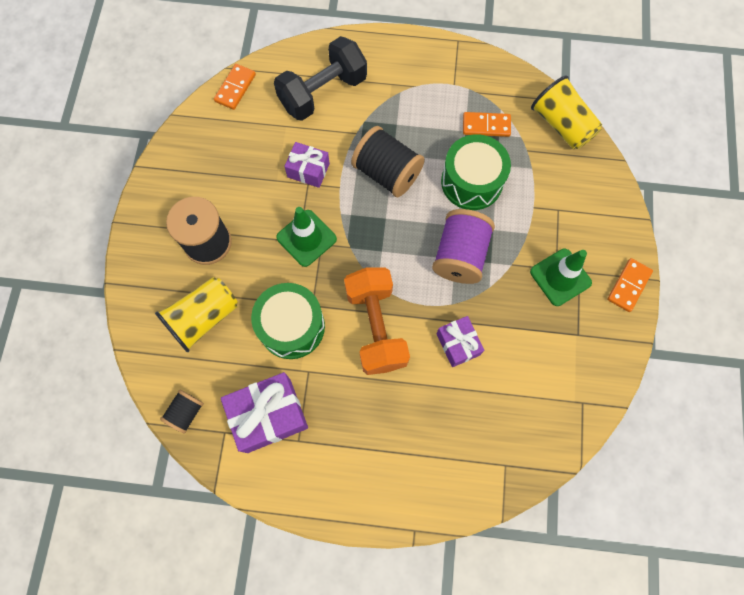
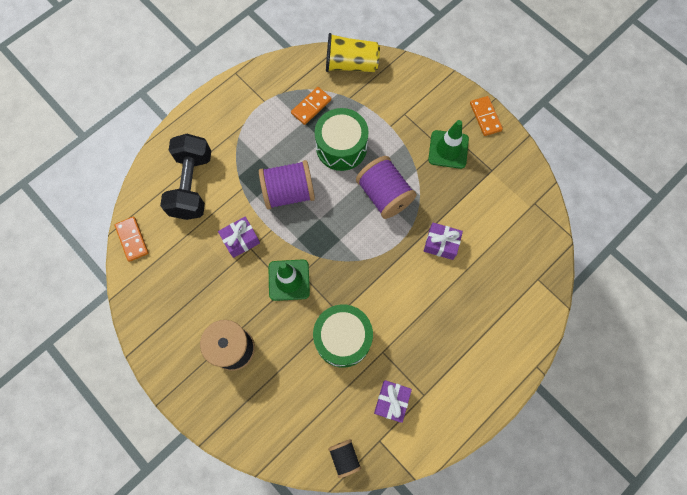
camera: 50 degrees left, 0 degrees up
yellow cup [155,277,238,352] -> none
purple gift [221,372,308,453] -> purple gift [374,380,412,423], size x0.60
orange dumbbell [344,267,410,375] -> none
black spool [351,126,425,197] -> purple spool [259,160,315,209]

